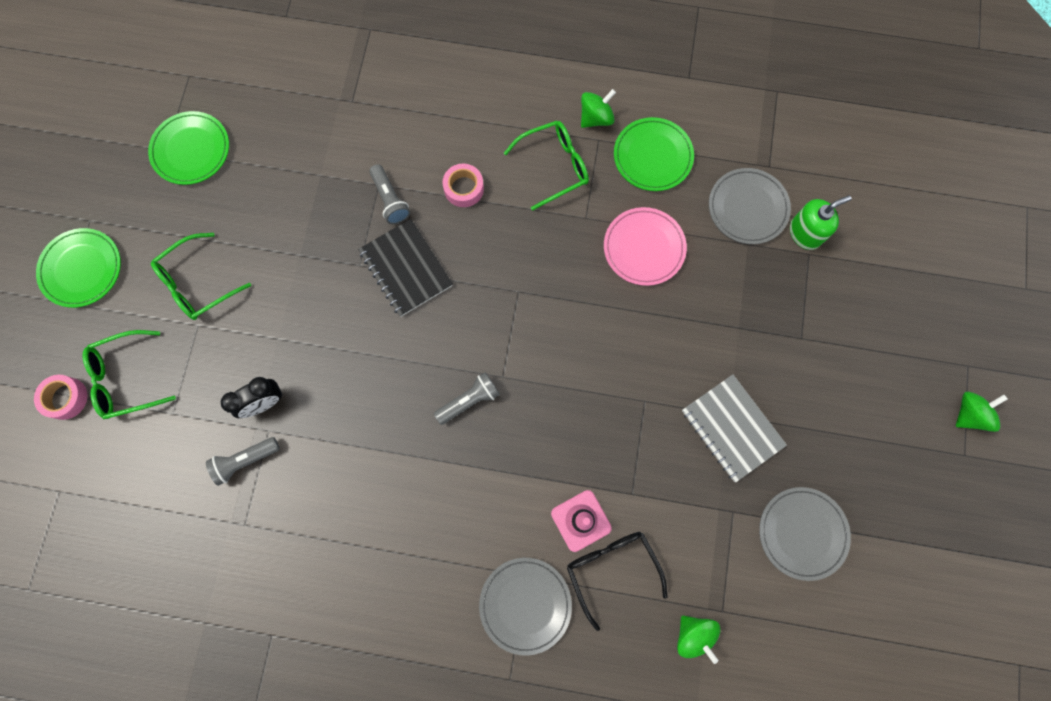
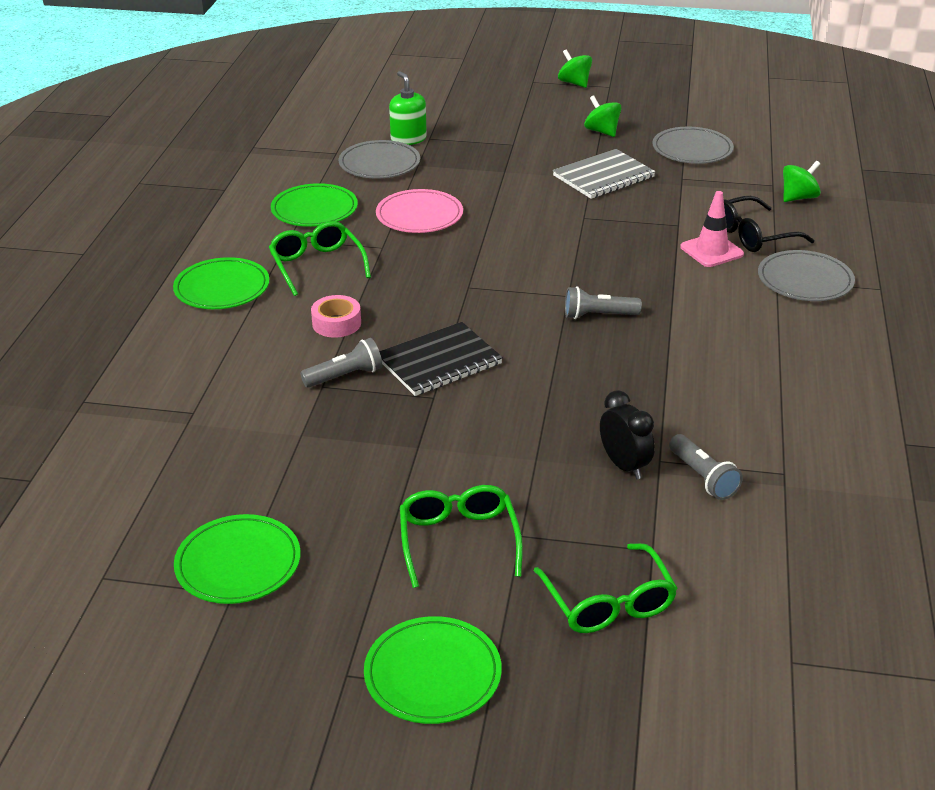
camera: 90 degrees left, 40 degrees down
pink tape [34,375,88,420] -> none
green glasses [151,233,251,320] -> green glasses turned 150 degrees counterclockwise [400,485,523,588]
grey flashlight [434,372,500,425] -> grey flashlight turned 60 degrees counterclockwise [565,286,642,319]
green spinning top [581,89,616,128] -> green spinning top moved to [584,95,621,137]
none -> green plate [173,257,269,309]

